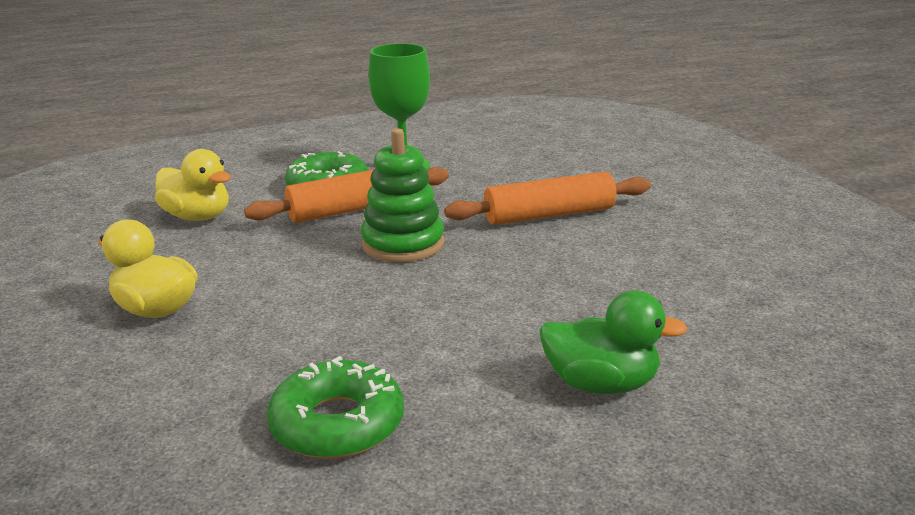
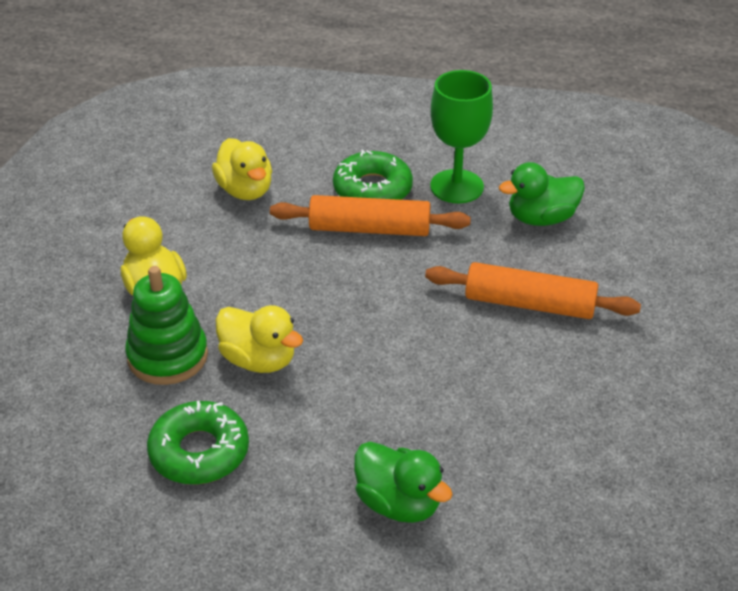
camera: 30 degrees right, 15 degrees up
green stacking toy [361,128,444,262] -> green stacking toy moved to [125,266,208,385]
none -> yellow duck [216,305,303,373]
none -> green duck [499,162,585,226]

